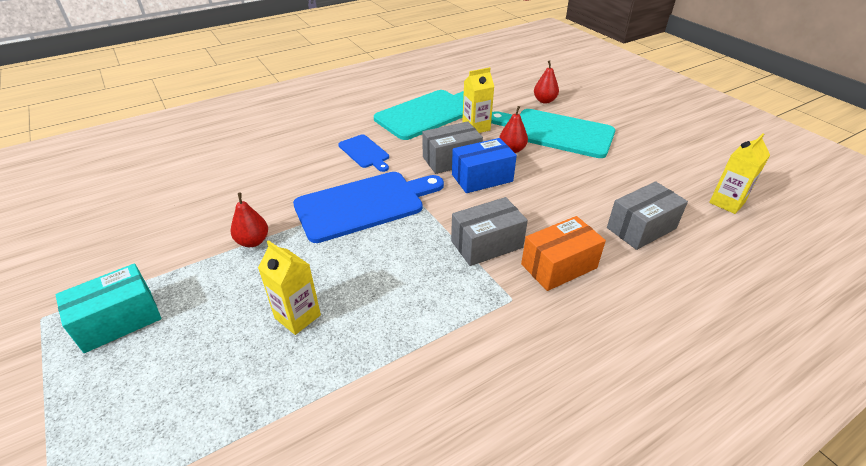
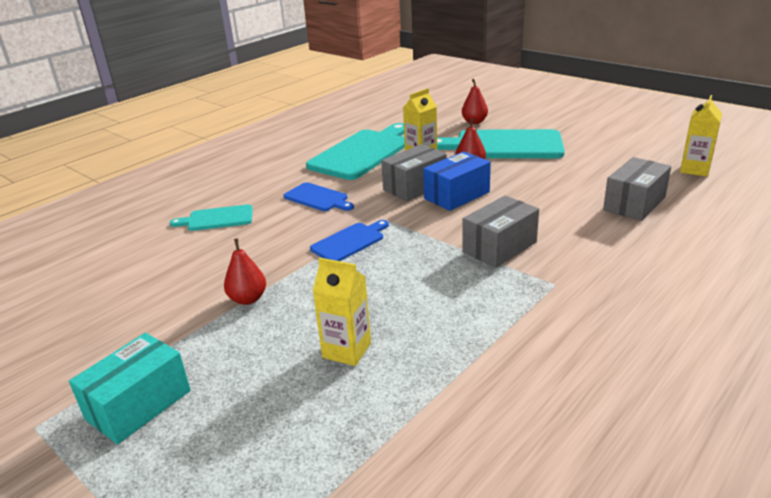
camera: 15 degrees left, 10 degrees down
blue cutting board [293,172,444,243] -> blue cutting board [310,220,389,261], size x0.52
orange box [521,216,606,291] -> none
none -> turquoise cutting board [170,204,253,231]

